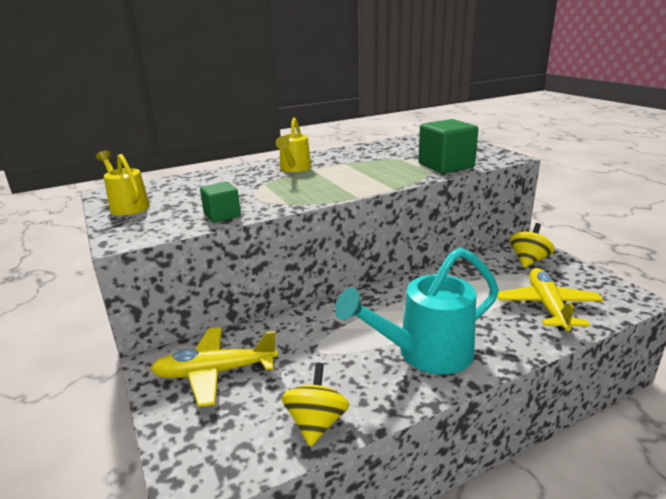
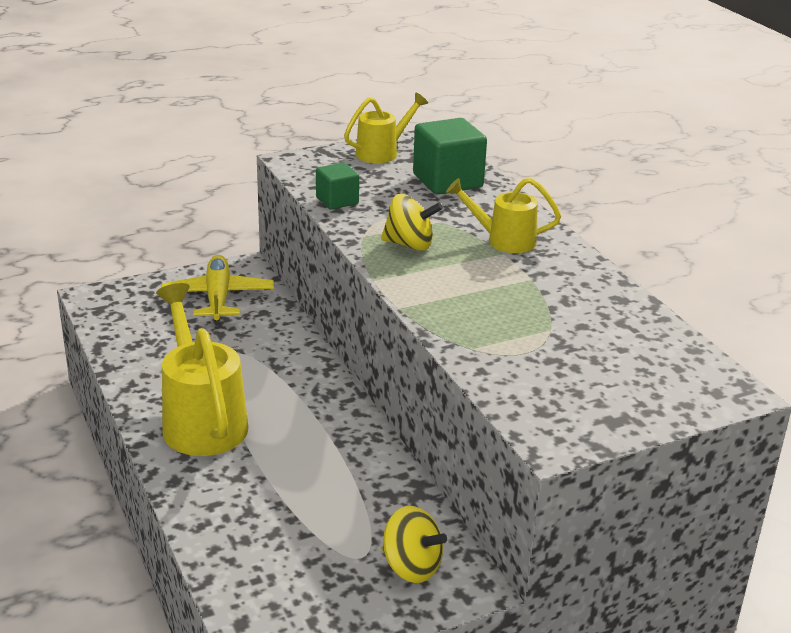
camera: 90 degrees right, 5 degrees up
yellow spinning top [282,363,349,447] -> yellow spinning top moved to [381,194,443,251]
turquoise watering can [335,247,499,374] -> yellow watering can [156,283,248,456]
green cube [418,119,478,173] -> green cube moved to [413,118,487,194]
yellow plane [497,268,604,331] -> none

